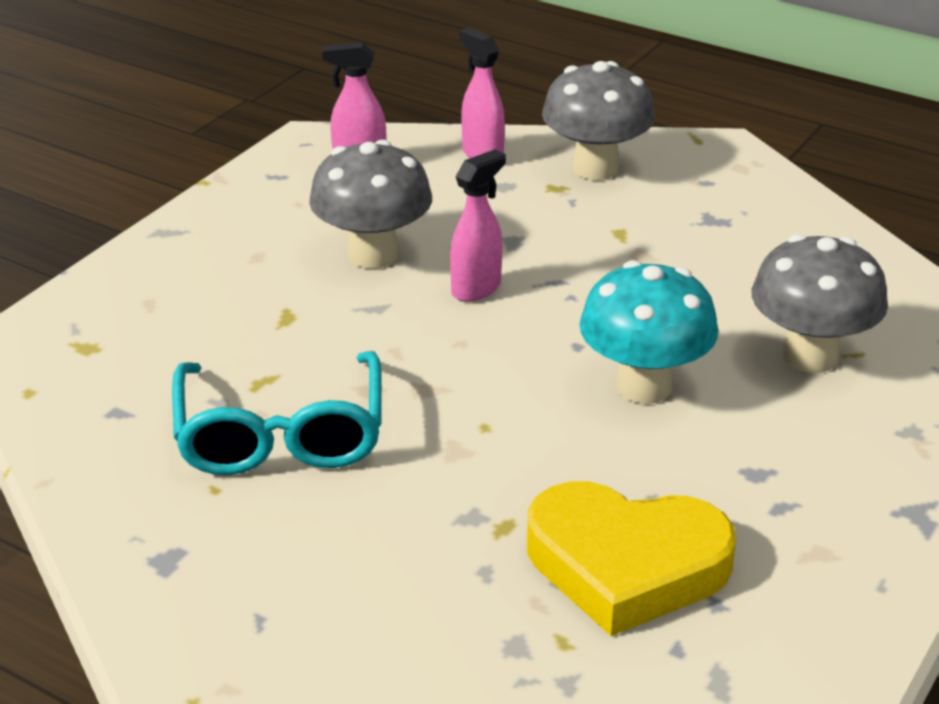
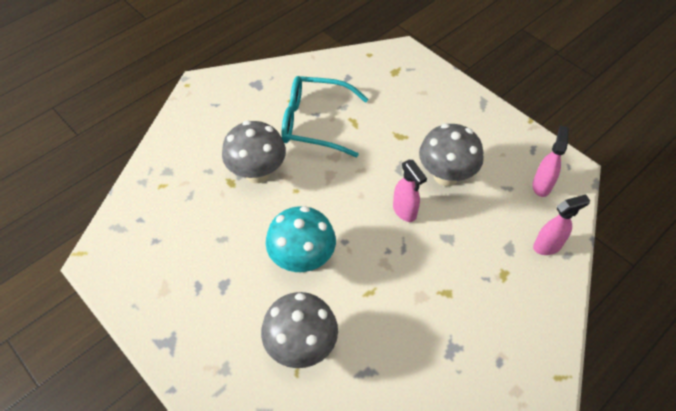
camera: 105 degrees right, 20 degrees up
yellow heart [527,481,736,636] -> none
grey mushroom [542,61,655,180] -> grey mushroom moved to [222,120,286,183]

